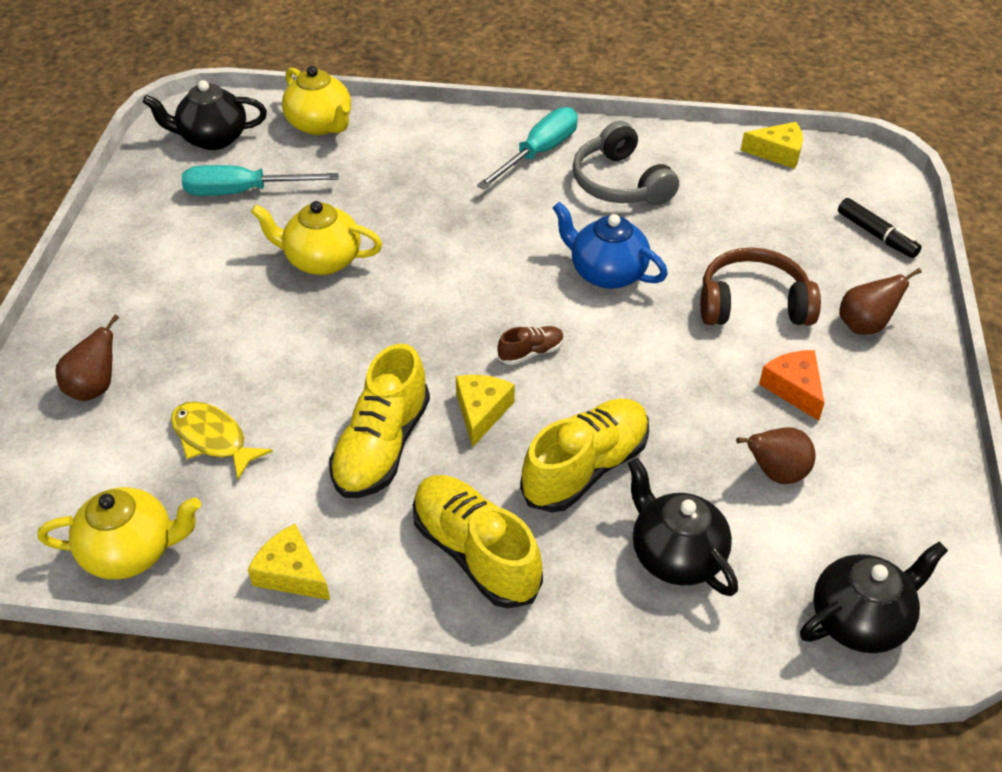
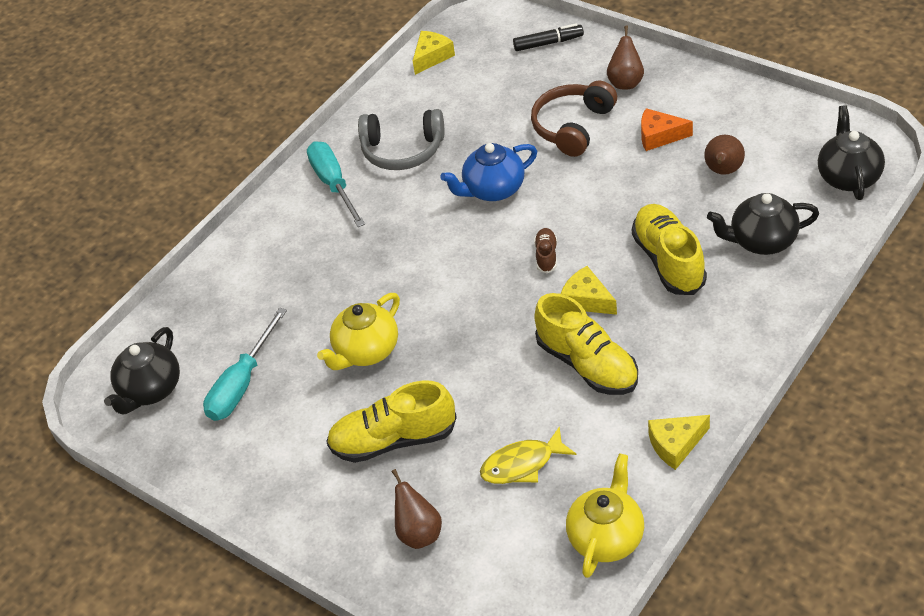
camera: 55 degrees left, 0 degrees up
yellow teapot [282,66,351,135] -> none
yellow shoe [413,475,543,609] -> yellow shoe moved to [326,381,457,463]

